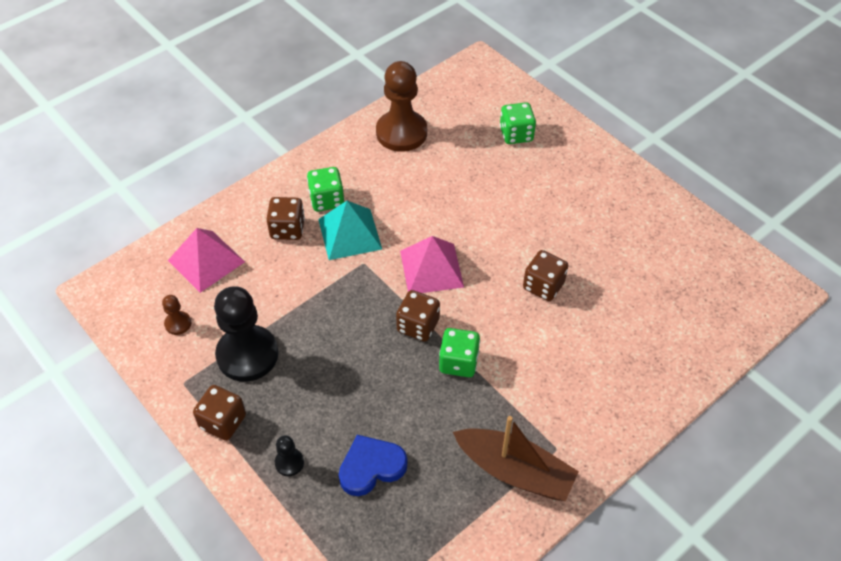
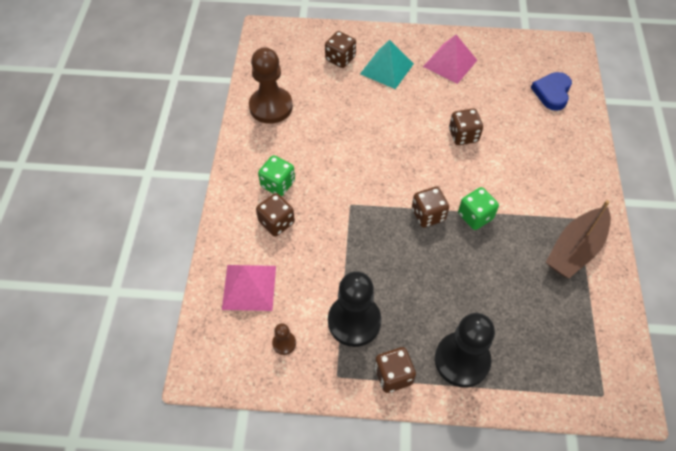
camera: 45 degrees left, 5 degrees up
black pawn [275,435,304,476] -> black pawn [435,313,495,388], size x2.28
turquoise pyramid [318,201,382,260] -> turquoise pyramid moved to [360,40,414,89]
blue heart [339,435,408,496] -> blue heart moved to [531,72,572,111]
pink pyramid [400,236,464,293] -> pink pyramid moved to [423,35,477,84]
brown boat [453,416,579,501] -> brown boat turned 150 degrees clockwise [546,200,611,278]
green dice [500,102,536,144] -> brown dice [325,31,356,68]

